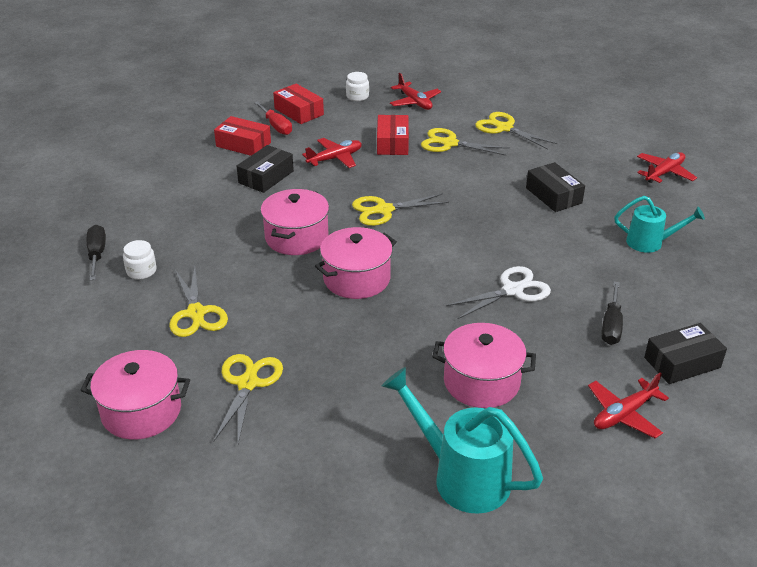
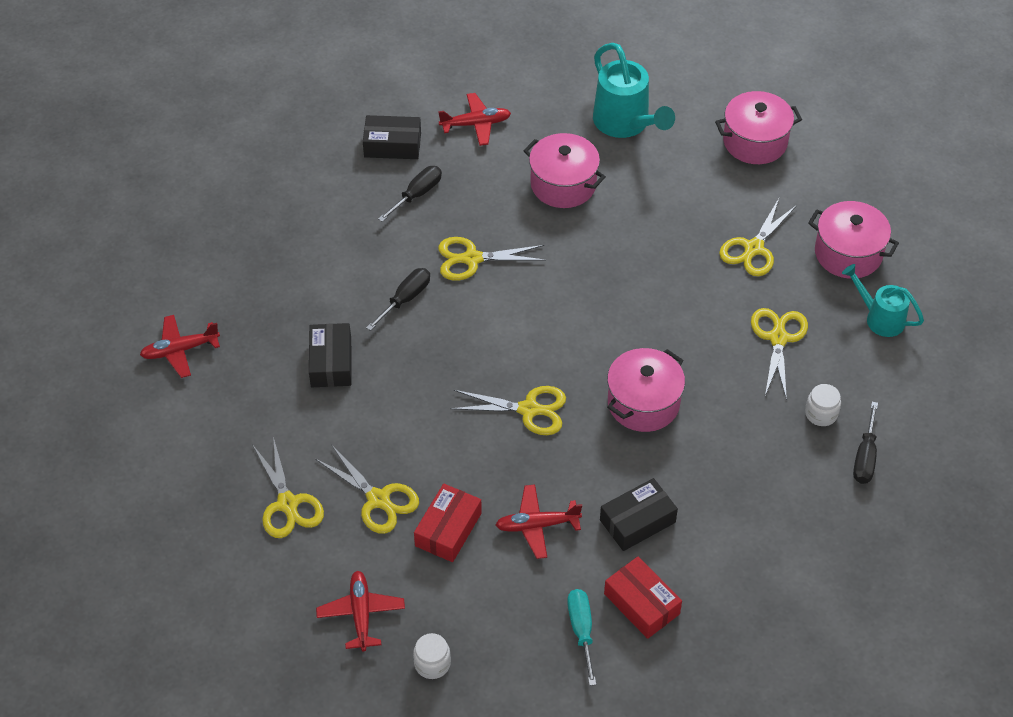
camera: 155 degrees left, 15 degrees up
red screwdriver [254,101,292,135] -> turquoise screwdriver [567,589,596,686]
red box [273,84,324,124] -> none
pink pot [315,227,397,299] -> pink pot moved to [715,91,802,164]
white scissors [446,266,551,319] -> yellow scissors [438,237,546,281]
turquoise watering can [614,196,705,253] -> turquoise watering can moved to [842,264,924,337]
none -> black screwdriver [366,268,430,331]

